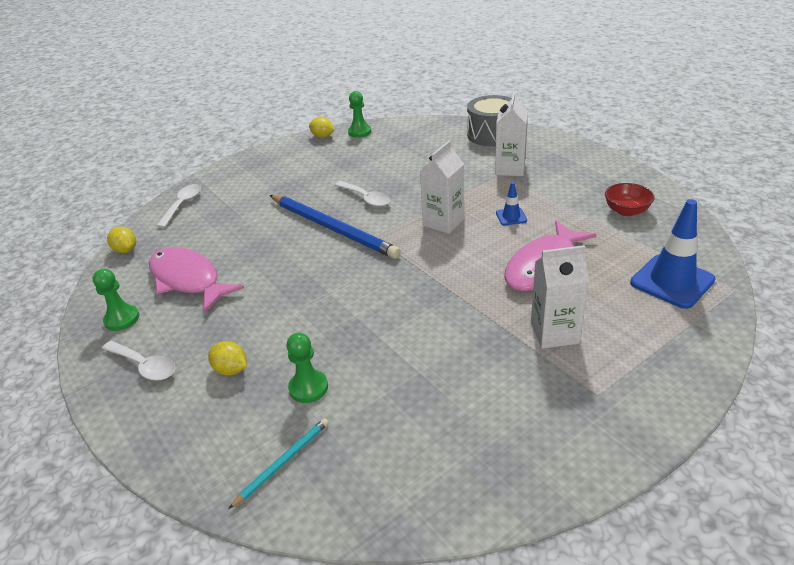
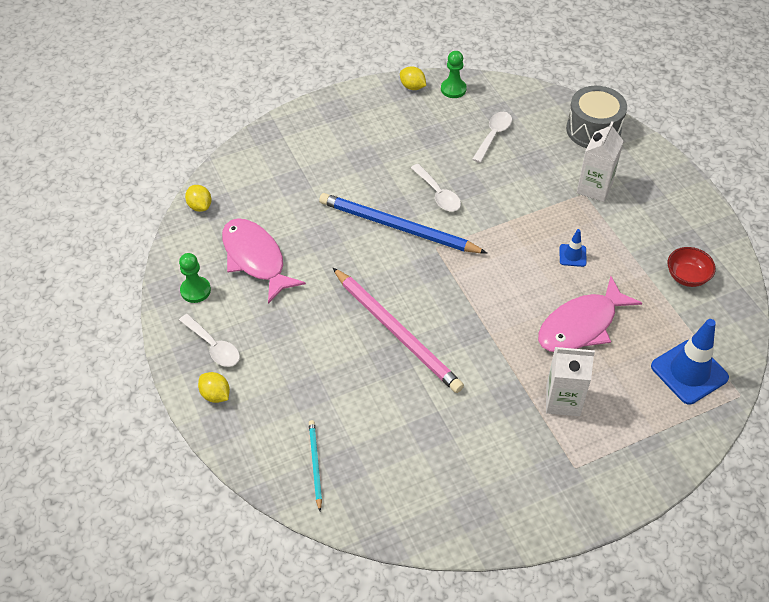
camera: 10 degrees right, 15 degrees up
white spoon [156,184,201,228] -> white spoon moved to [472,112,512,163]
yellow lemon [208,341,247,375] -> yellow lemon moved to [198,372,230,403]
turquoise pencil [229,418,329,509] -> turquoise pencil turned 60 degrees counterclockwise [309,420,322,511]
blue pencil [270,195,401,259] -> blue pencil turned 150 degrees clockwise [319,193,487,253]
green pawn [286,333,328,403] -> none
white carton [420,141,465,234] -> none
none -> pink pencil [333,268,464,393]

